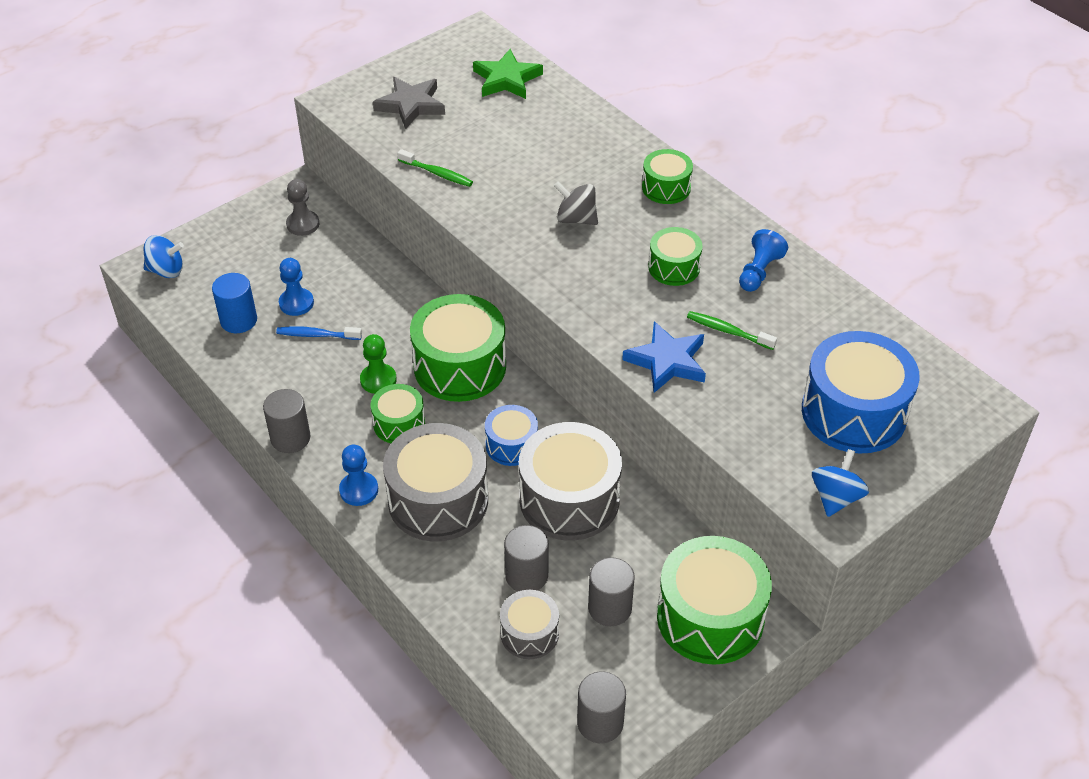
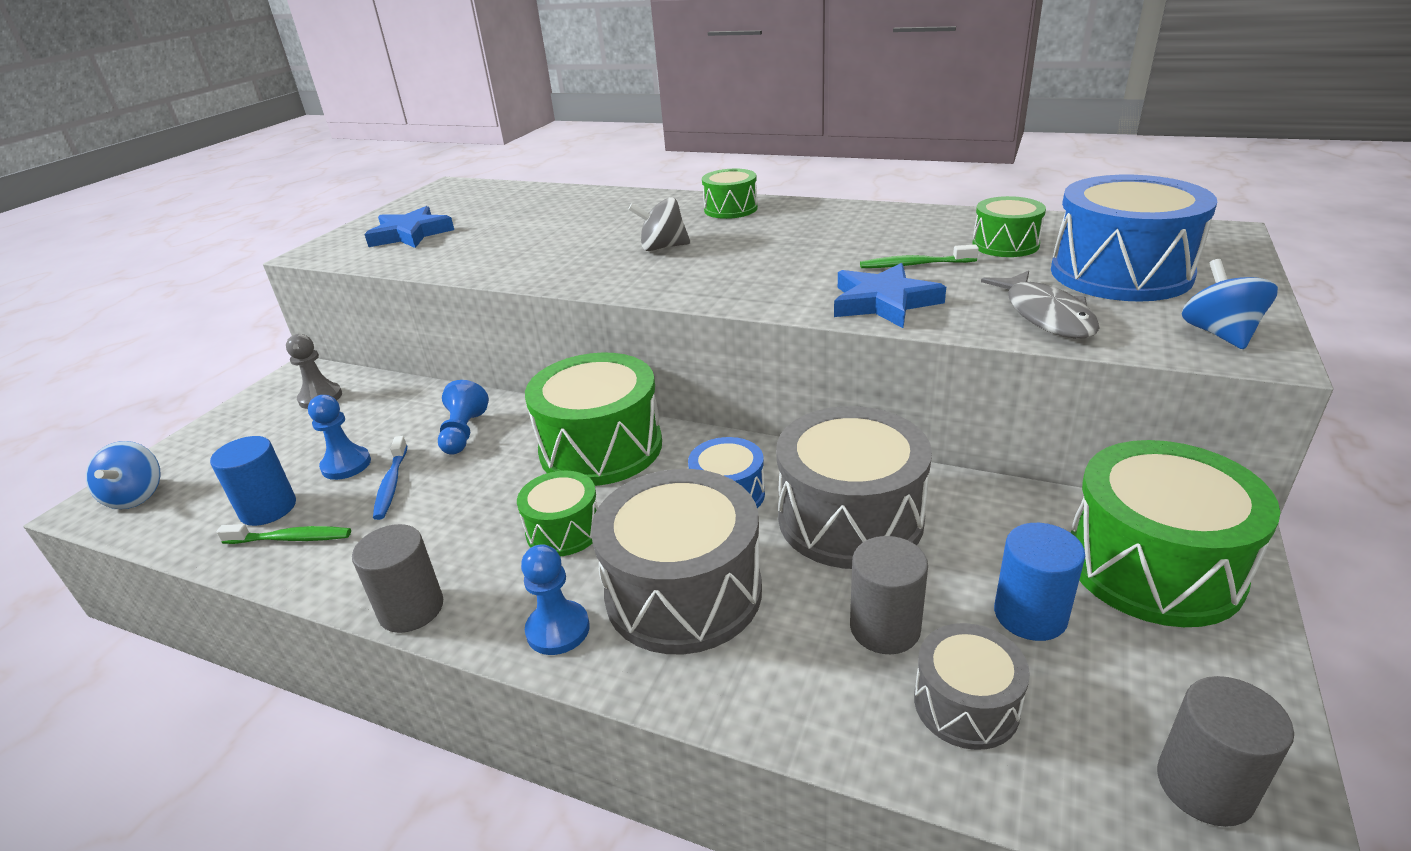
camera: 25 degrees left, 15 degrees down
blue spinning top [144,235,184,278] -> blue spinning top turned 105 degrees clockwise [86,441,160,509]
blue toothbrush [276,327,362,340] -> blue toothbrush turned 75 degrees counterclockwise [373,436,407,520]
green pawn [360,334,397,394] -> none
grey star [373,77,445,129] -> blue star [364,206,454,248]
green toothbrush [397,149,473,187] -> green toothbrush moved to [216,524,351,544]
green star [473,49,543,99] -> none
grey cylinder [588,557,635,626] -> blue cylinder [994,523,1085,641]
green drum [648,227,703,286] -> green drum moved to [972,196,1046,257]
blue pawn [739,229,788,292] -> blue pawn moved to [438,380,489,455]
none -> grey fish [981,271,1100,339]

